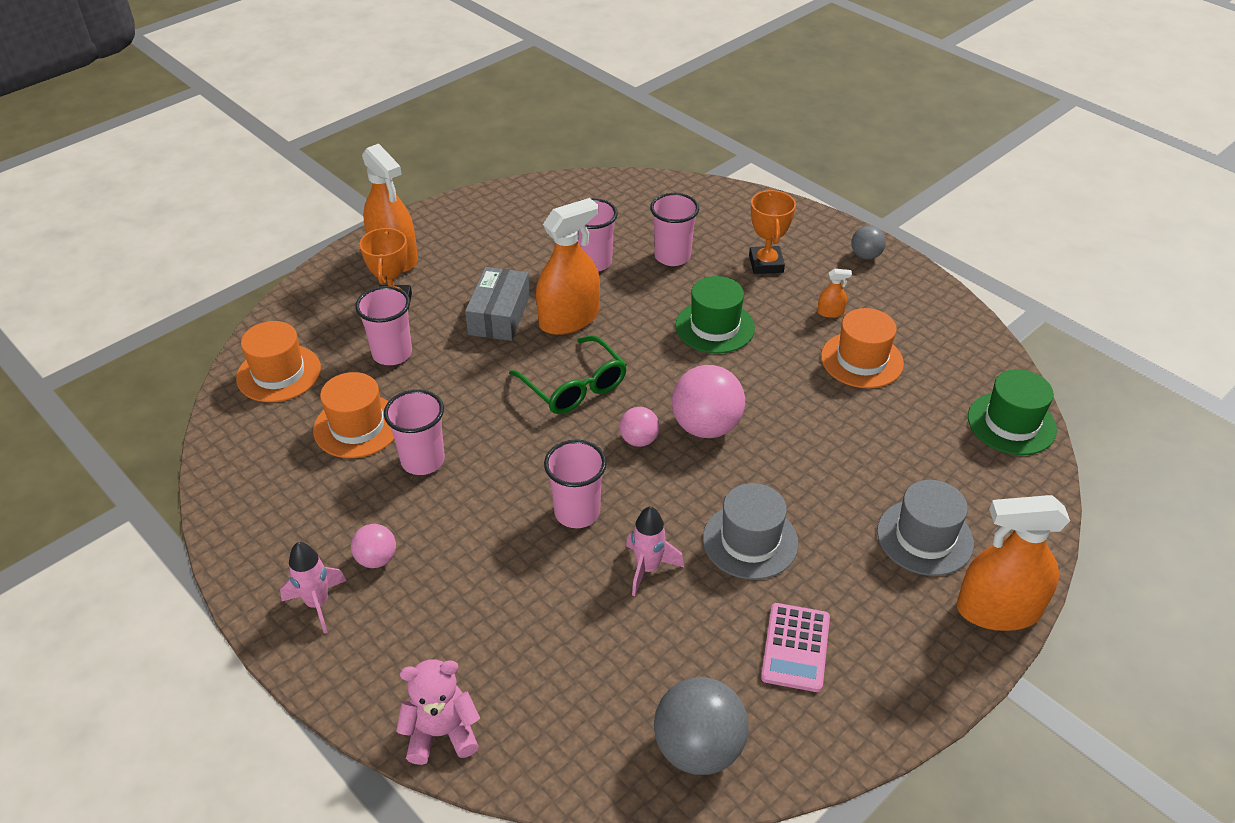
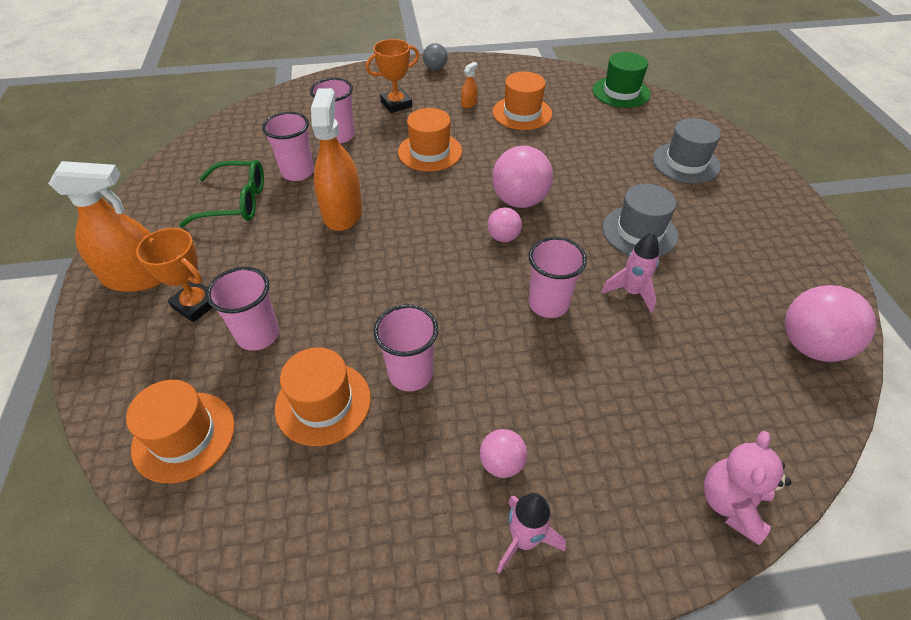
camera: 55 degrees left, 5 degrees up
grey box [465,267,530,341] -> none
green glasses [509,336,627,414] -> green glasses moved to [179,160,264,227]
grey ball [654,677,749,775] -> pink ball [785,285,876,362]
green hat [675,276,755,354] -> orange hat [398,108,462,172]
orange trophy [749,190,796,274] -> orange trophy turned 60 degrees counterclockwise [366,39,419,113]
pink calculator [761,603,830,692] -> none
orange spray bottle [957,495,1070,631] -> none

